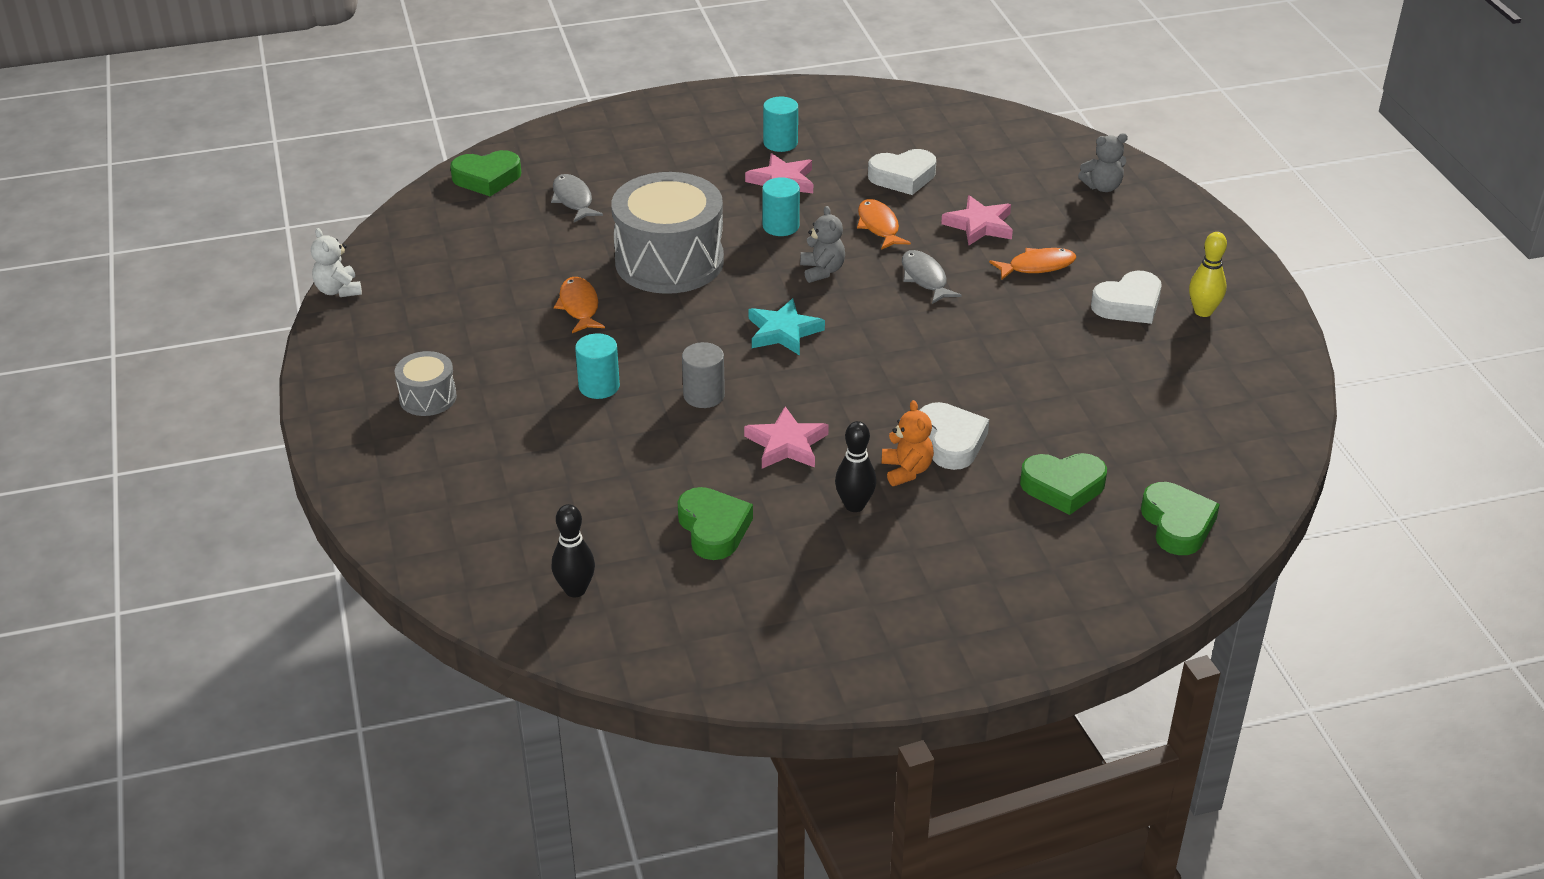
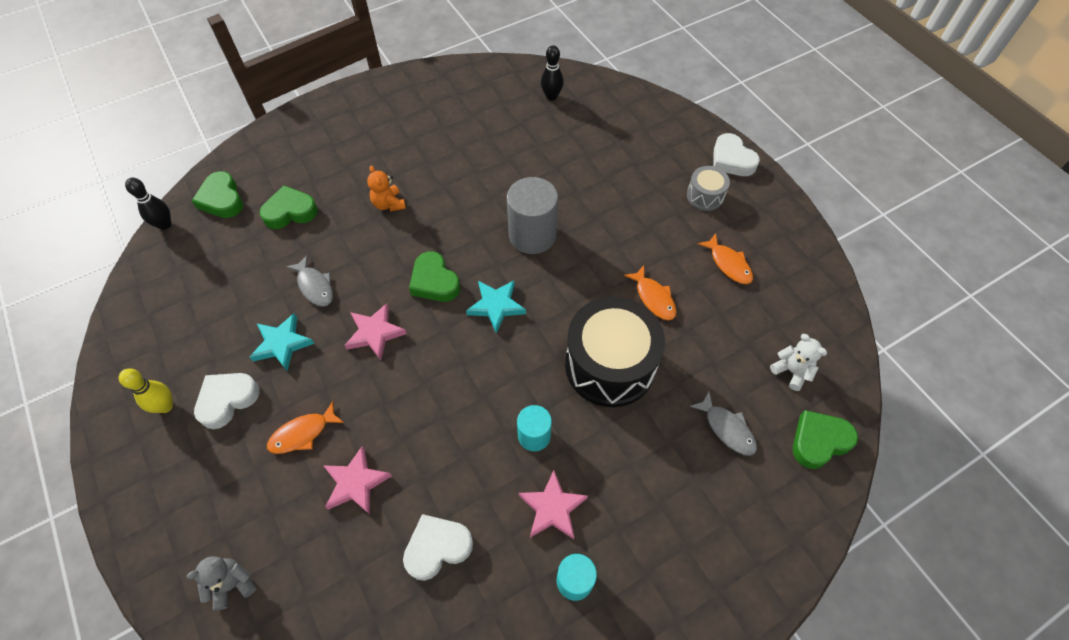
camera: 165 degrees right, 20 degrees up
white teddy bear [311,228,362,297] -> white teddy bear moved to [770,334,827,391]
turquoise cylinder [575,333,620,399] -> none
grey drum [611,172,724,294] -> black drum [565,297,665,407]
green heart [678,487,753,560] -> green heart moved to [409,251,460,302]
grey cylinder [682,342,725,408] -> grey cylinder [507,177,558,254], size x1.71
pink star [744,406,829,469] -> pink star moved to [344,303,407,360]
grey teddy bear [800,206,845,283] -> none
black bowling pin [835,421,876,512] -> black bowling pin moved to [125,177,171,230]
orange fish [857,199,911,250] -> orange fish moved to [697,233,753,284]
grey fish [902,250,962,304] -> grey fish moved to [286,255,333,307]
white heart [920,402,989,470] -> white heart moved to [713,133,760,176]
none -> turquoise star [249,313,314,371]

